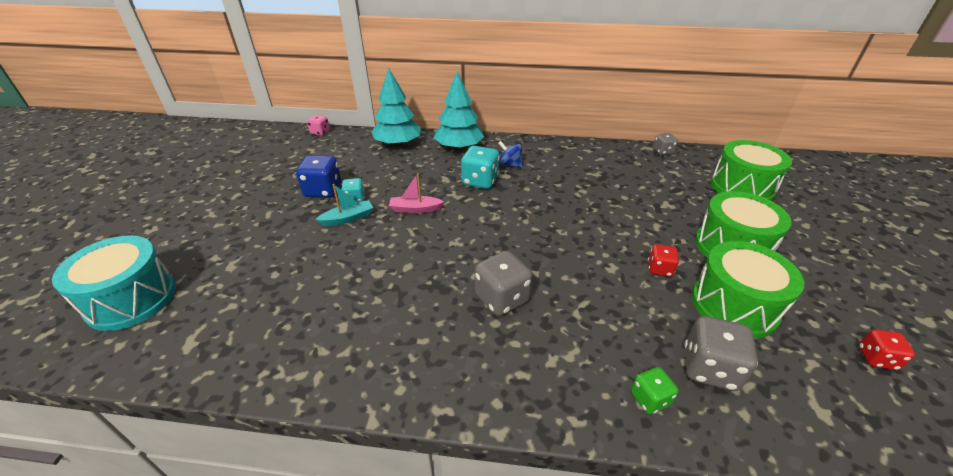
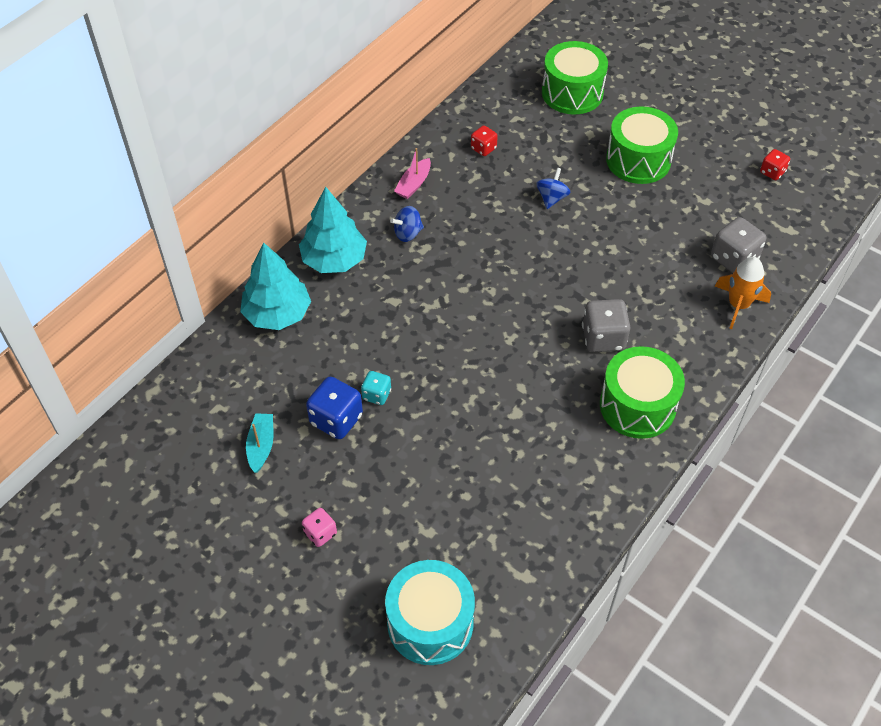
camera: 60 degrees left, 15 degrees up
pink dice [307,115,330,136] -> pink dice moved to [302,508,337,547]
turquoise boat [315,184,373,226] -> turquoise boat moved to [246,413,274,473]
pink boat [389,173,445,213] -> pink boat moved to [394,148,431,199]
turquoise dice [461,146,500,189] -> none
green dice [631,367,679,414] -> orange rocket [715,257,771,329]
red dice [648,244,679,277] -> red dice moved to [471,126,498,156]
grey dice [653,133,678,155] -> none
green drum [692,241,804,338] -> green drum moved to [600,346,685,439]
none -> blue spinning top [536,168,570,209]

